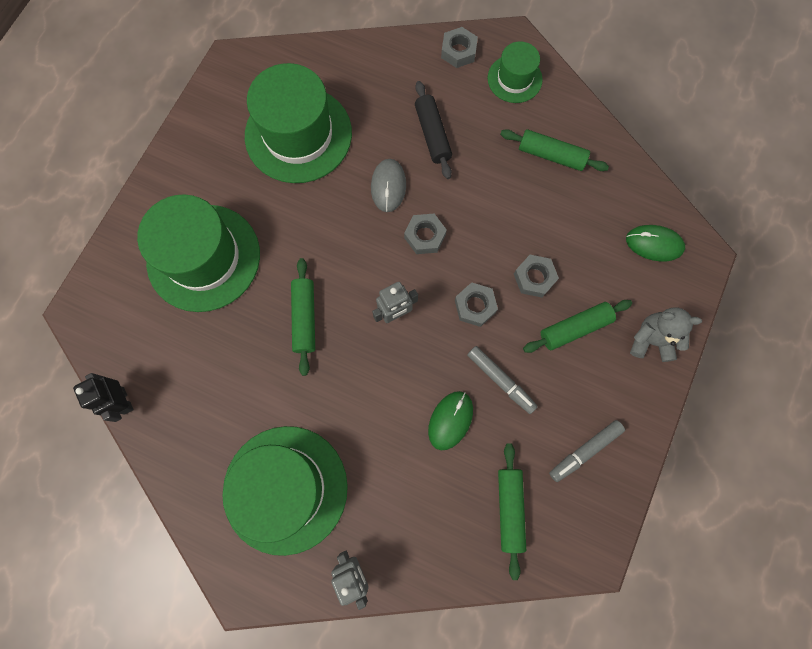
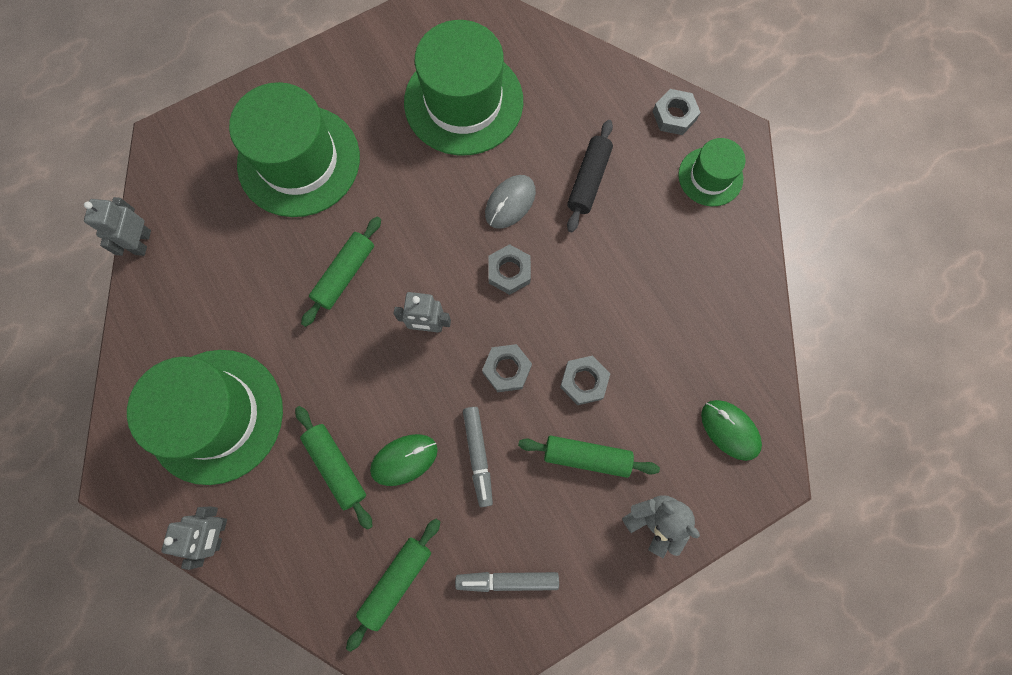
camera: 35 degrees right, 0 degrees up
black robot [73,373,134,422] -> grey robot [84,197,151,256]
green rolling pin [500,129,609,171] -> green rolling pin moved to [295,406,373,530]

